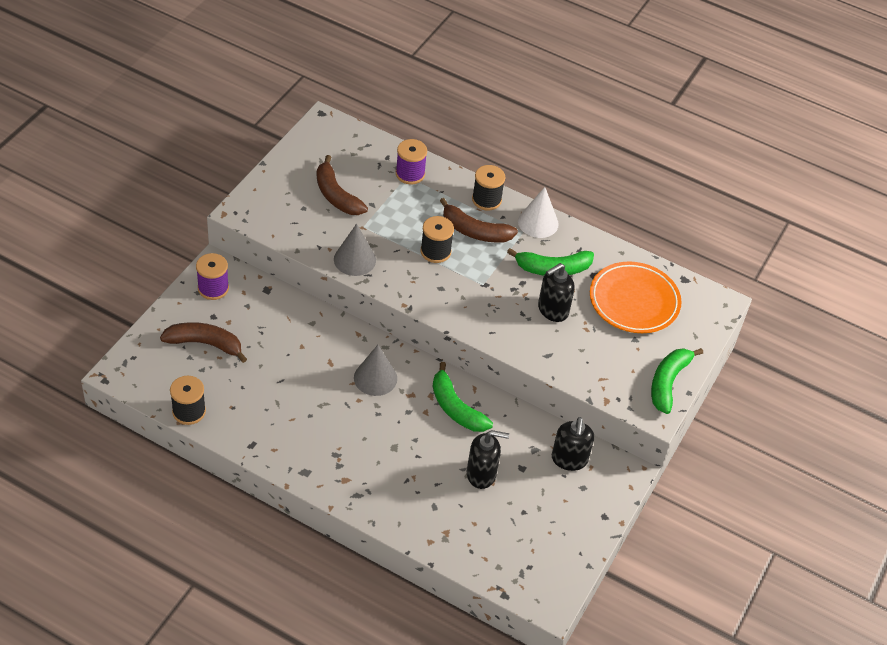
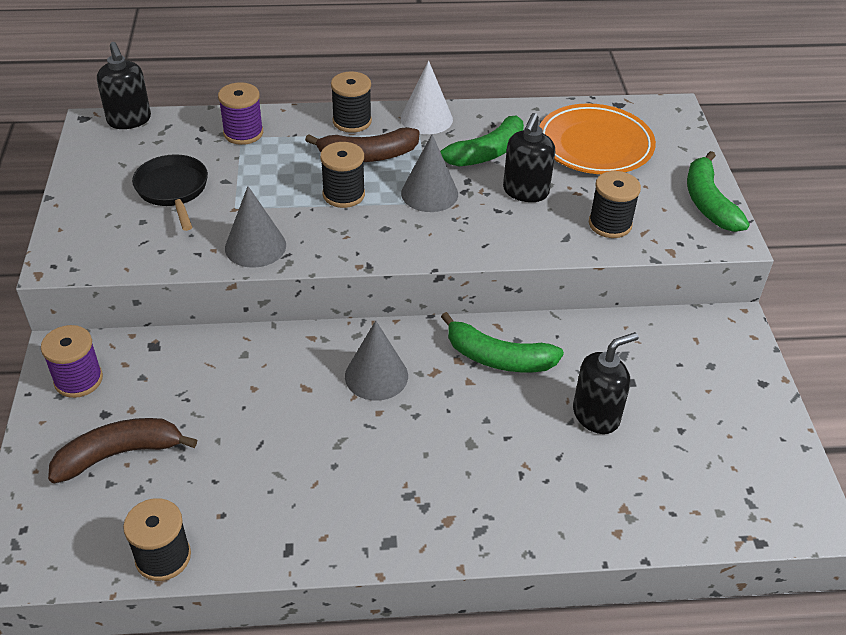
camera: 30 degrees left, 5 degrees down
brown banana [317,155,368,215] -> black pan [132,154,208,231]
black soap dispenser [552,417,594,471] -> black soap dispenser moved to [97,42,151,129]
none -> grey cone [401,134,458,212]
none -> black spool [589,171,641,238]

